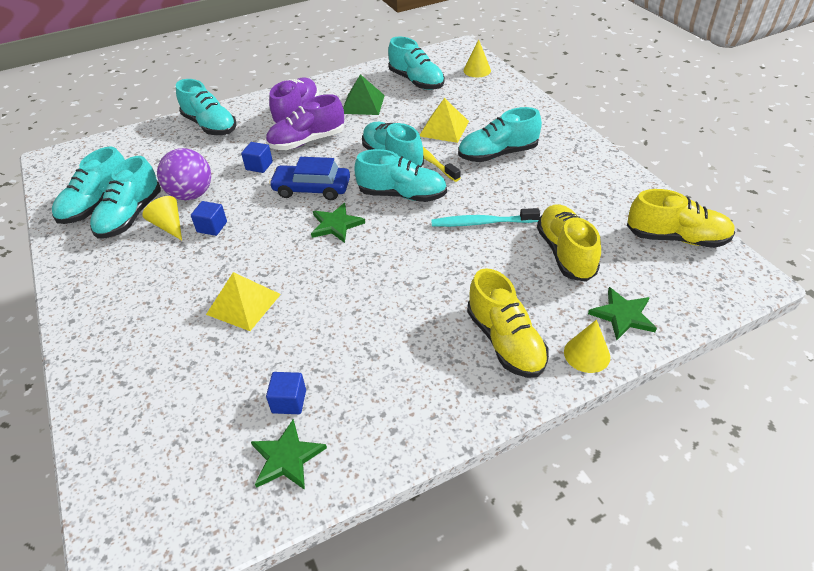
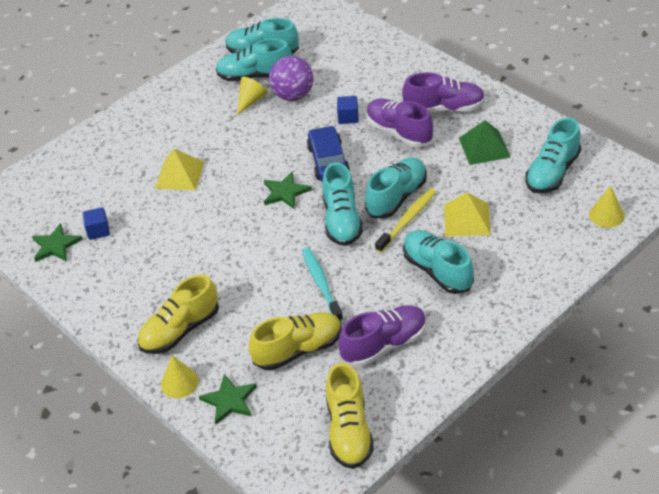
camera: 75 degrees right, 0 degrees up
turquoise shoe [176,79,236,135] -> none
blue cube [191,201,227,236] -> none
none -> purple shoe [338,305,427,367]

